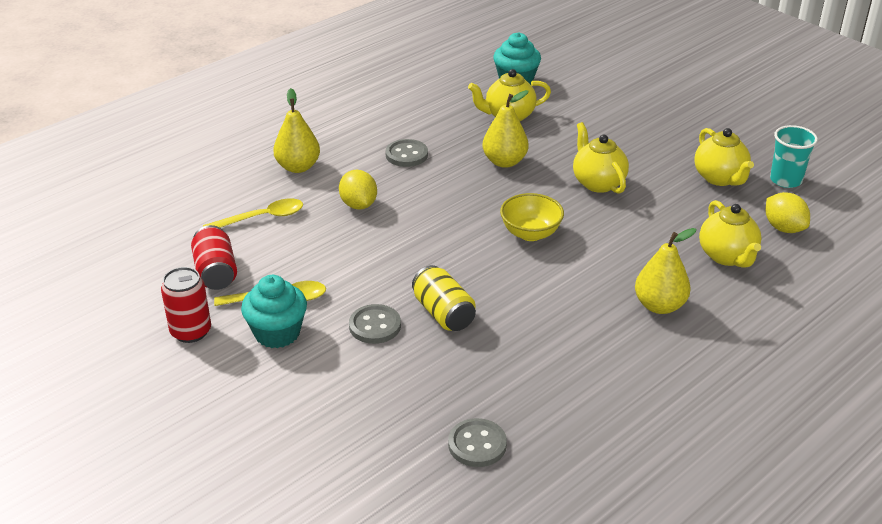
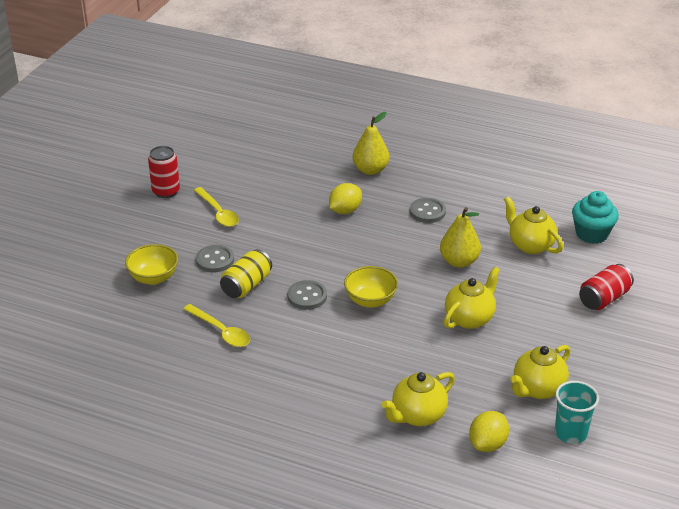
camera: 65 degrees right, 0 degrees up
red can [191,225,237,290] -> red can moved to [579,264,634,310]
yellow spoon [203,198,303,228] -> yellow spoon moved to [183,304,250,347]
turquoise cupcake [241,275,307,348] -> none
grey button [448,418,507,467] -> grey button moved to [288,280,327,310]
yellow pear [635,228,697,314] -> none
none -> yellow bowl [125,244,178,285]

